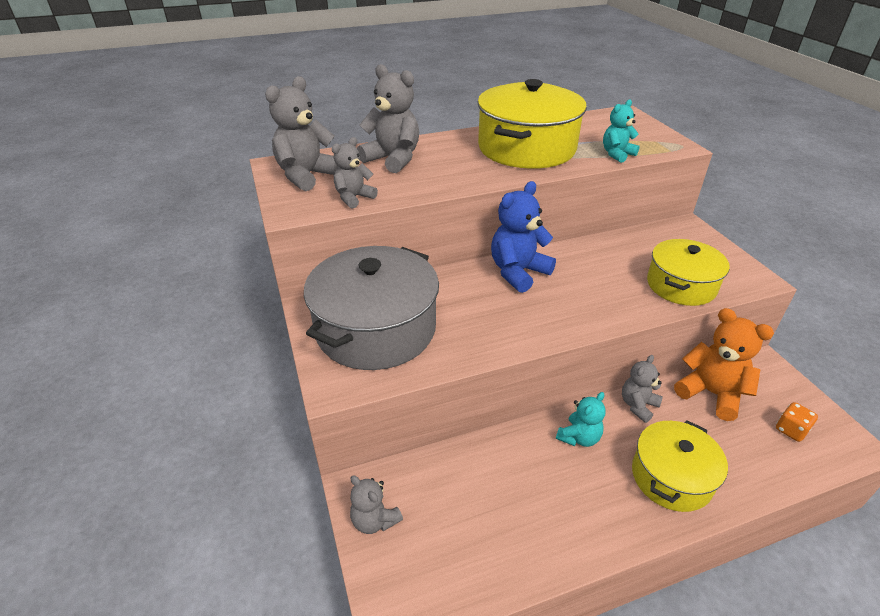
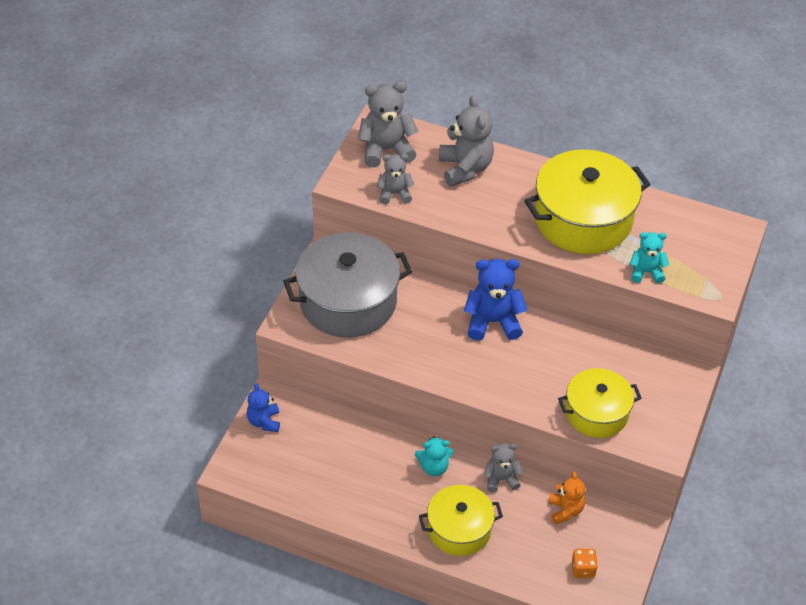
camera: 40 degrees right, 10 degrees up
grey teddy bear [350,475,403,534] -> blue teddy bear [247,383,280,432]
orange teddy bear [674,308,774,421] -> orange teddy bear [549,471,585,524], size x0.60

